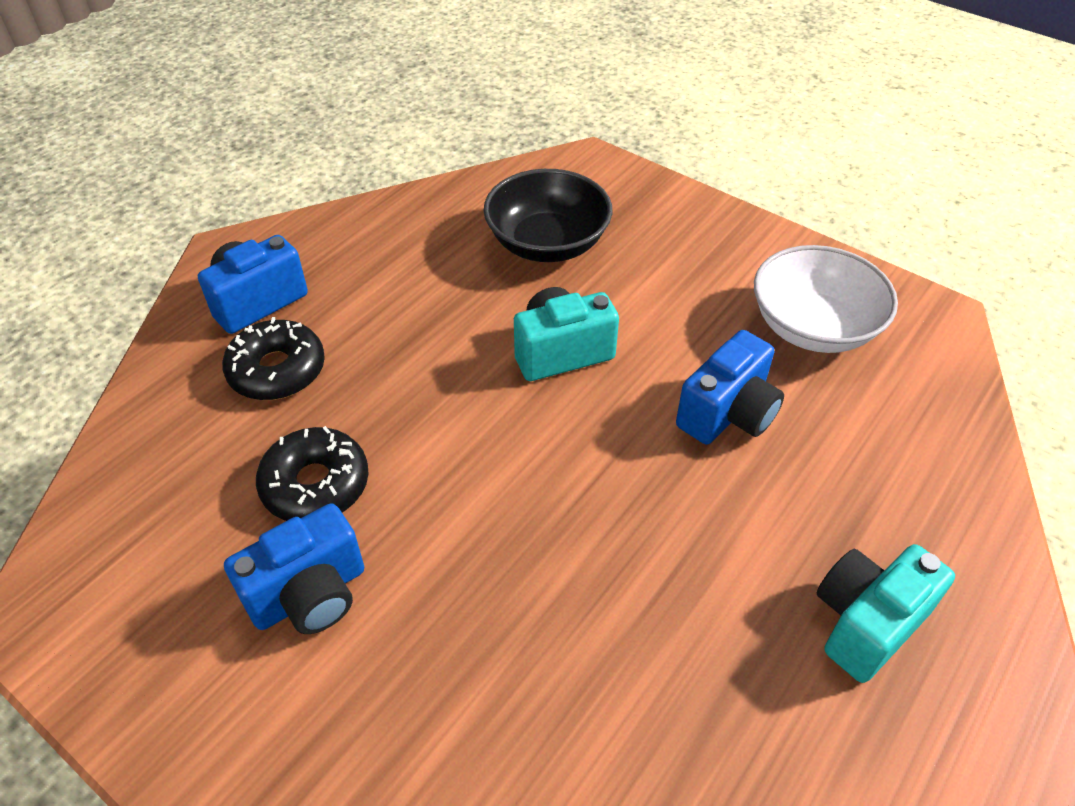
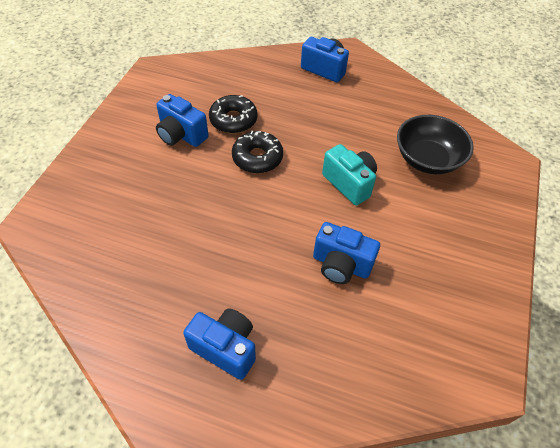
camera: 70 degrees right, 5 degrees up
black donut [222,317,325,400] -> black donut moved to [232,131,283,173]
white bowl [754,245,898,353] -> none
turquoise camera [817,544,955,683] -> blue camera [183,308,256,380]

